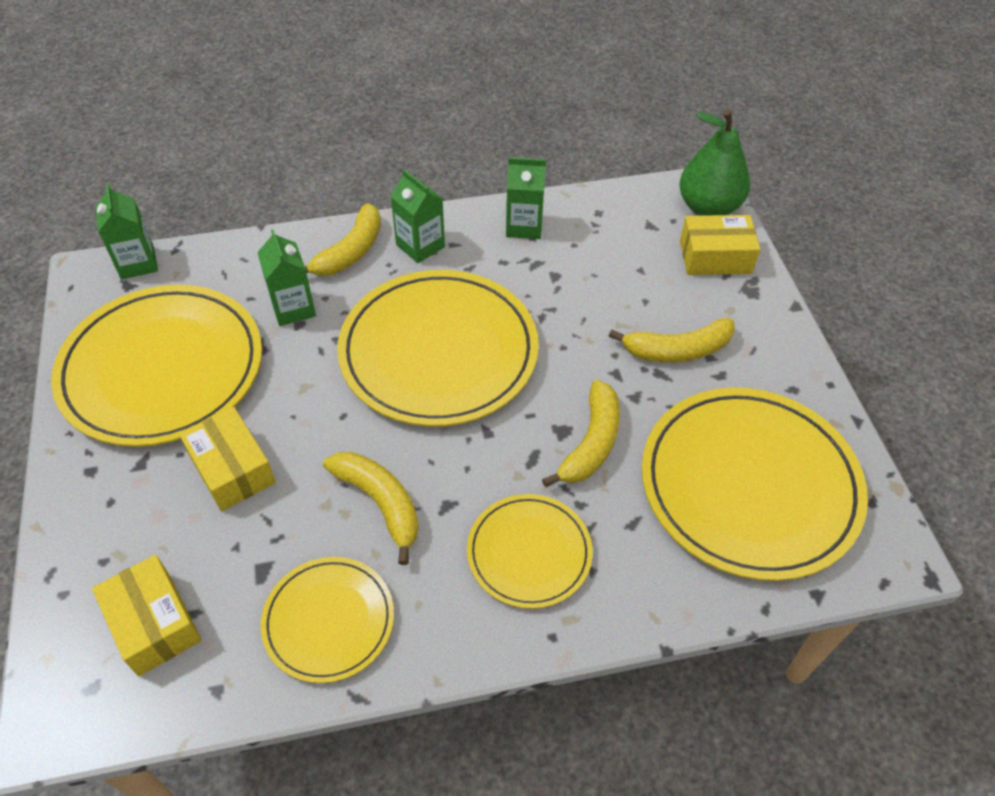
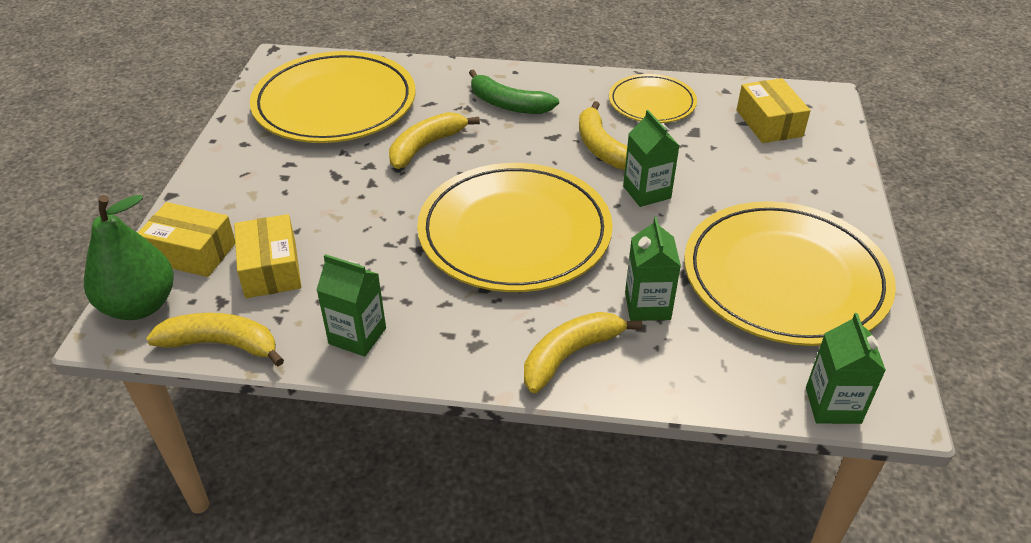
camera: 160 degrees left, 10 degrees down
yellow box [179,407,276,511] -> yellow box moved to [234,214,301,298]
green carton [390,169,445,263] -> green carton moved to [623,110,680,207]
yellow plate [467,494,593,609] -> green banana [469,69,559,114]
yellow banana [609,318,735,362] -> yellow banana moved to [146,313,284,367]

